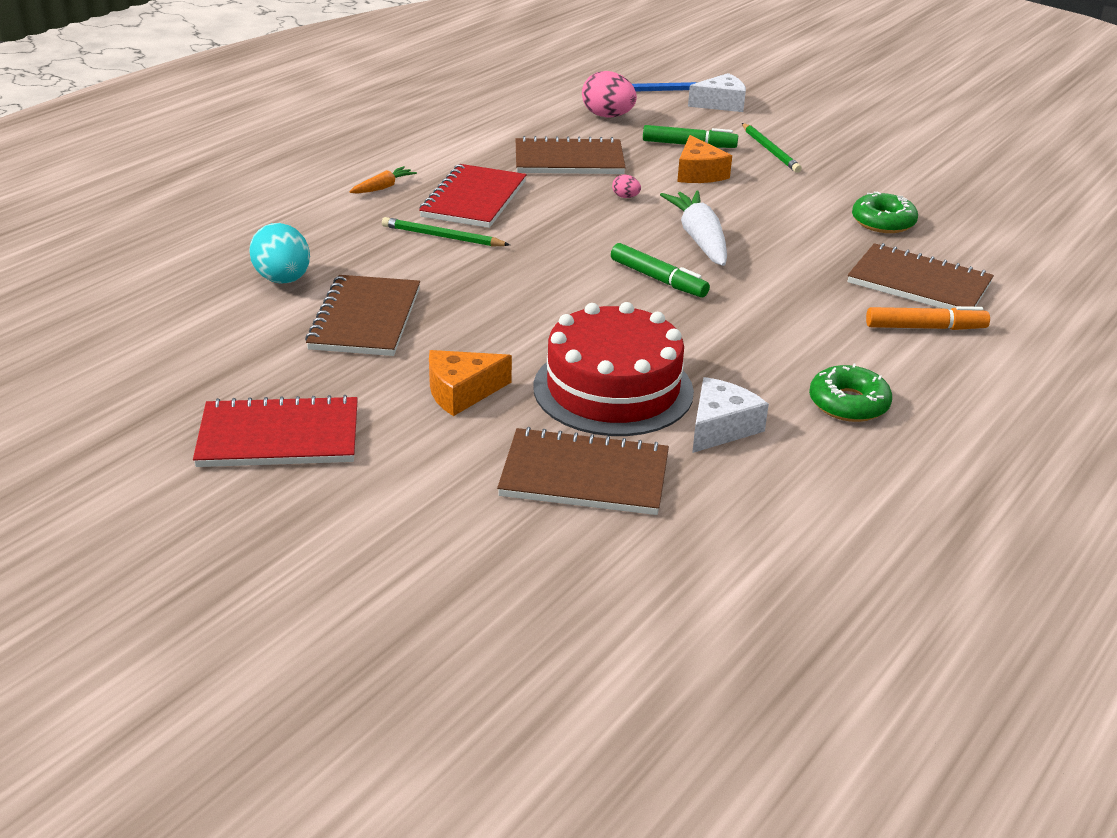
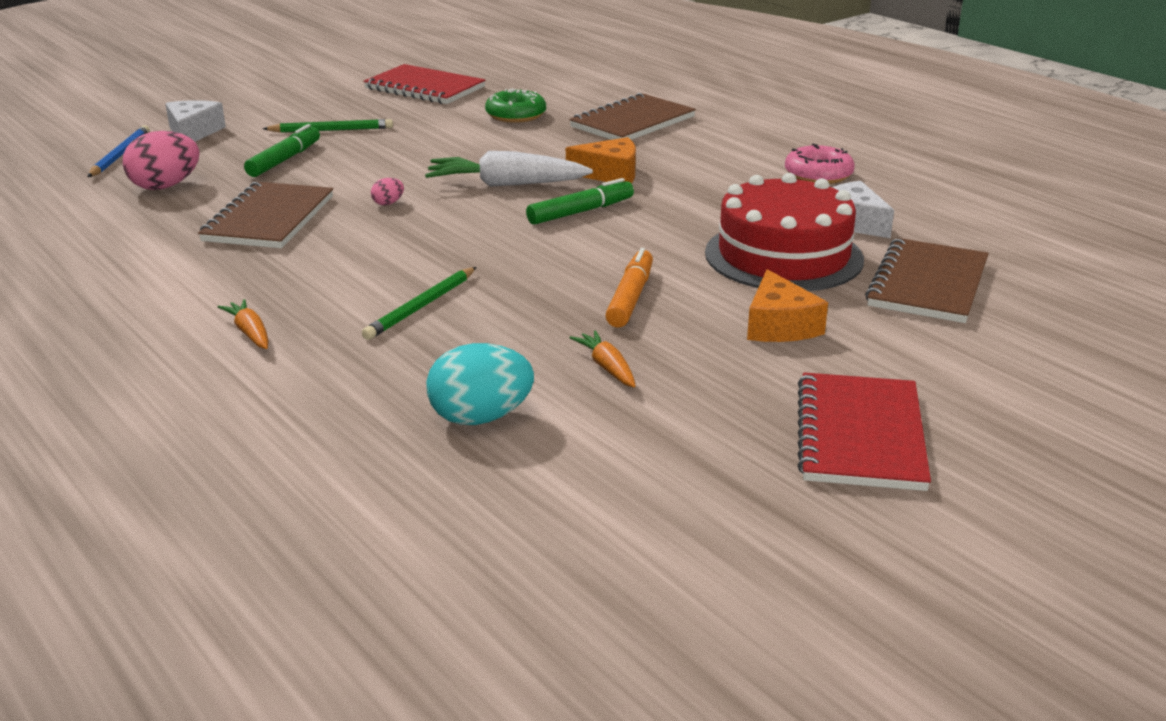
camera: 75 degrees left, 5 degrees down
brown notebook [305,275,420,356] -> orange carrot [570,330,636,387]
red notebook [419,164,527,228] -> red notebook moved to [363,64,486,104]
orange cheese [677,135,732,183] -> orange cheese moved to [566,137,636,183]
green donut [809,364,892,422] -> pink donut [785,144,855,184]
orange marker [866,306,990,330] -> orange marker moved to [605,248,653,327]

